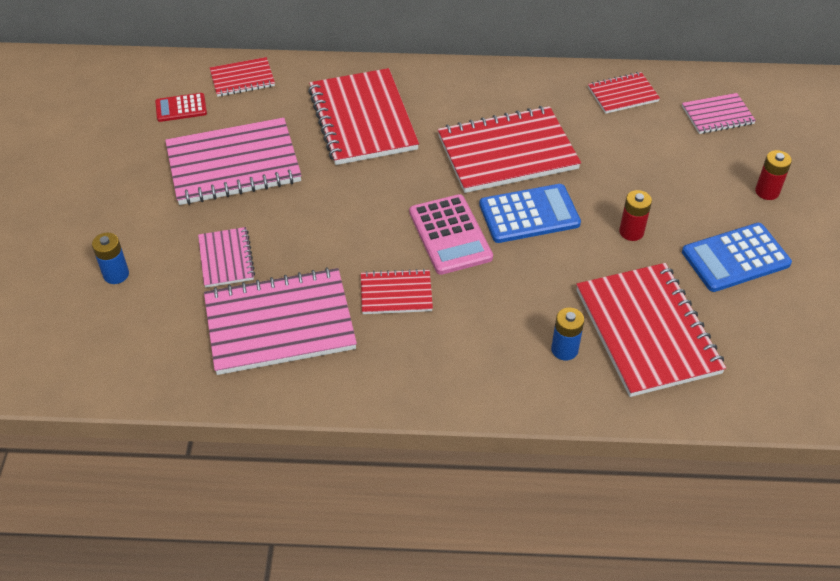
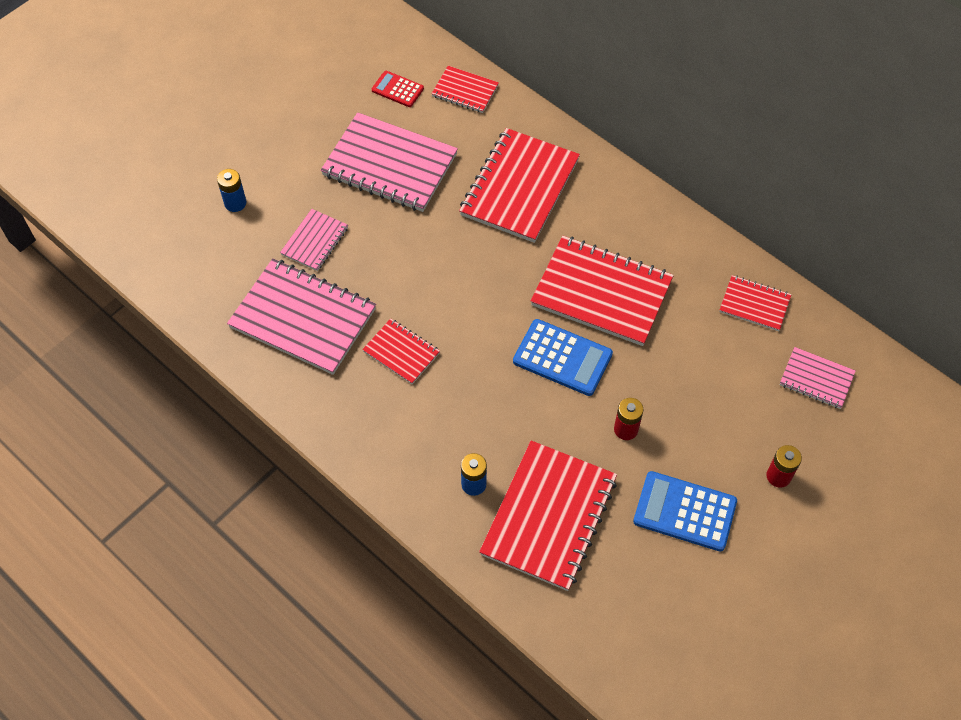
camera: 40 degrees right, 10 degrees up
pink calculator [409,194,493,275] -> none

